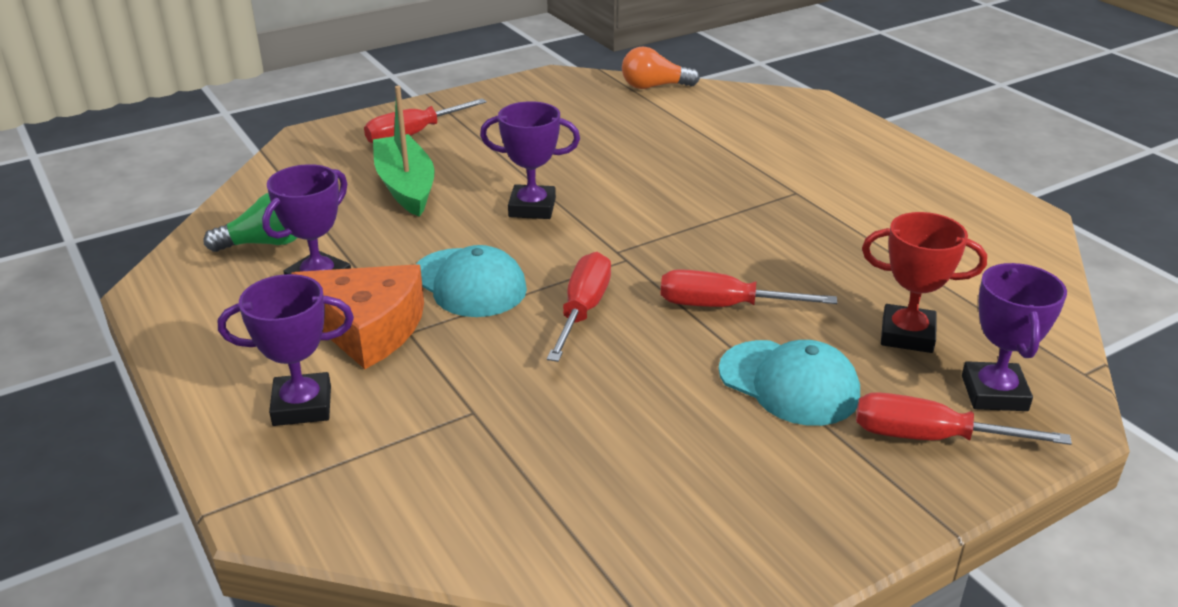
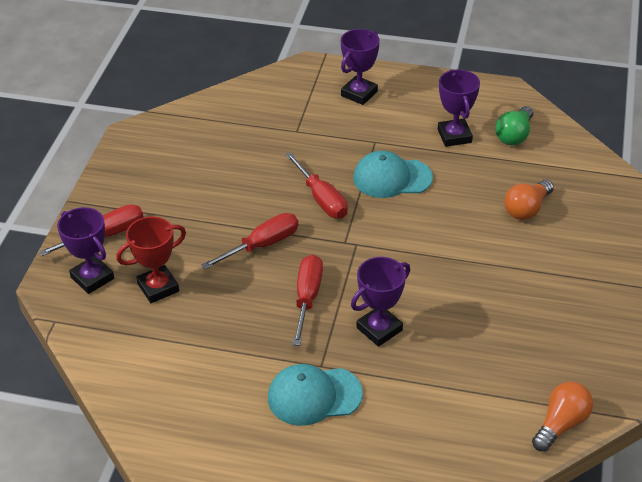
camera: 135 degrees right, 10 degrees up
orange cheese [291,264,424,369] -> none
red screwdriver [364,99,487,144] -> red screwdriver moved to [292,255,323,346]
green boat [373,86,434,217] -> orange light bulb [504,180,554,220]
purple trophy [480,101,580,219] -> purple trophy moved to [351,257,410,347]
turquoise cap [719,340,860,426] -> turquoise cap moved to [268,364,363,426]

